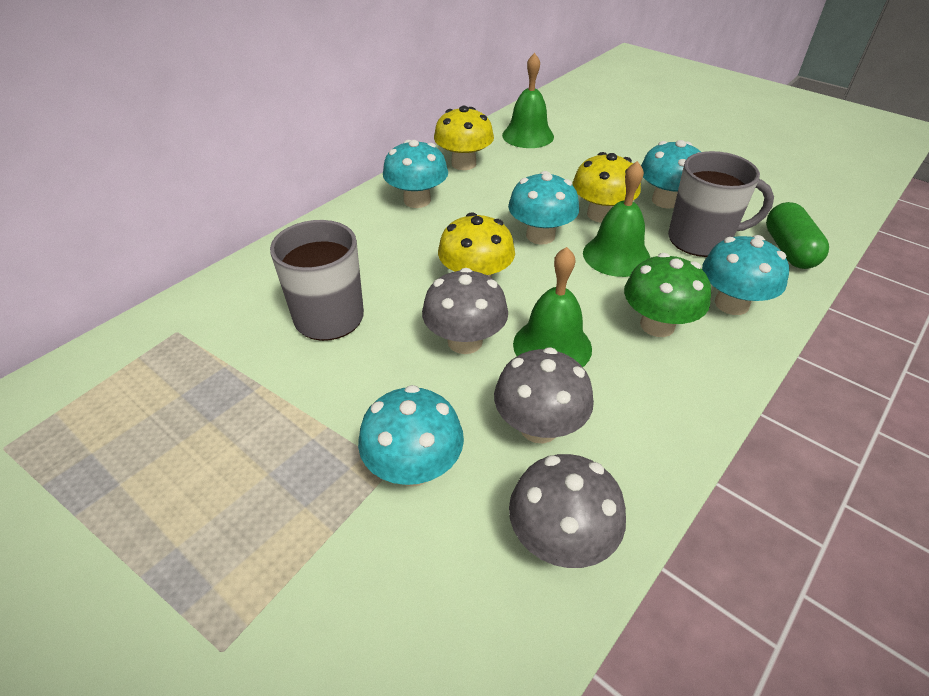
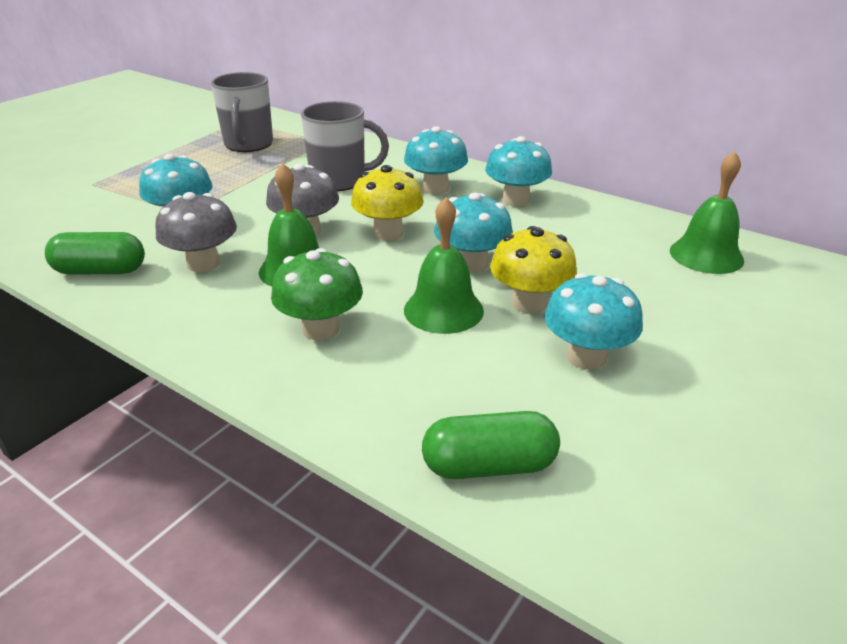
camera: 85 degrees right, 10 degrees down
yellow mushroom [434,106,494,170] -> none
grey mushroom [509,454,626,568] -> green capsule [45,232,145,275]
grey mug [668,151,774,257] -> grey mug moved to [211,72,273,152]
turquoise mushroom [702,235,789,315] -> turquoise mushroom moved to [404,126,468,194]

